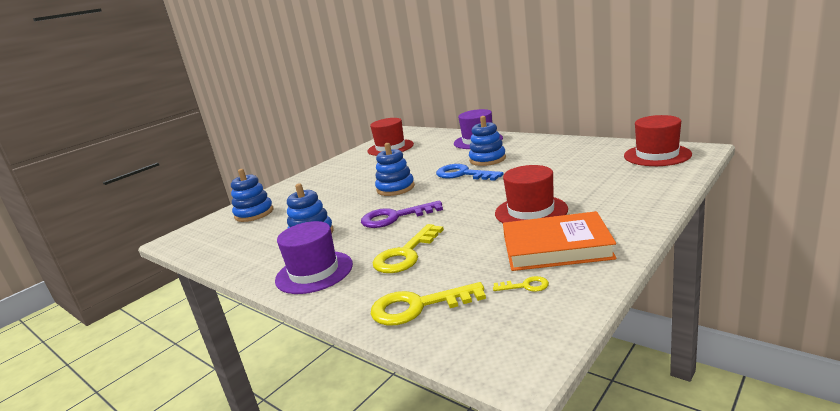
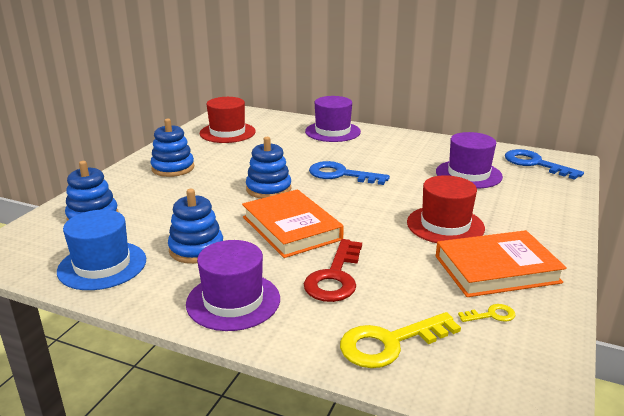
camera: 20 degrees left, 5 degrees up
purple key [361,200,443,228] -> orange book [242,189,344,258]
yellow key [373,224,444,273] -> red key [304,239,362,302]
blue stacking toy [469,116,506,166] -> blue stacking toy moved to [150,119,194,177]
red hat [624,115,692,166] -> blue key [505,149,584,180]
none -> blue hat [57,210,146,290]
none -> purple hat [436,132,503,189]

